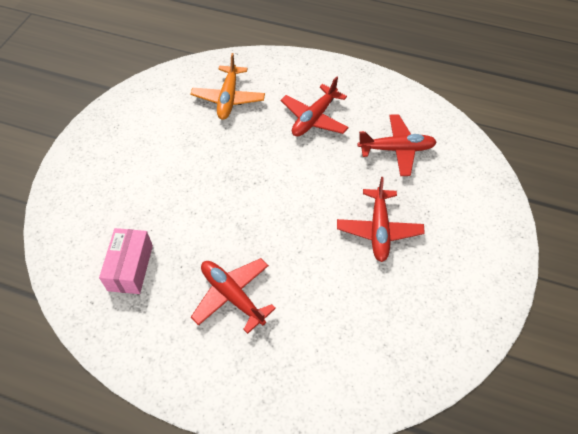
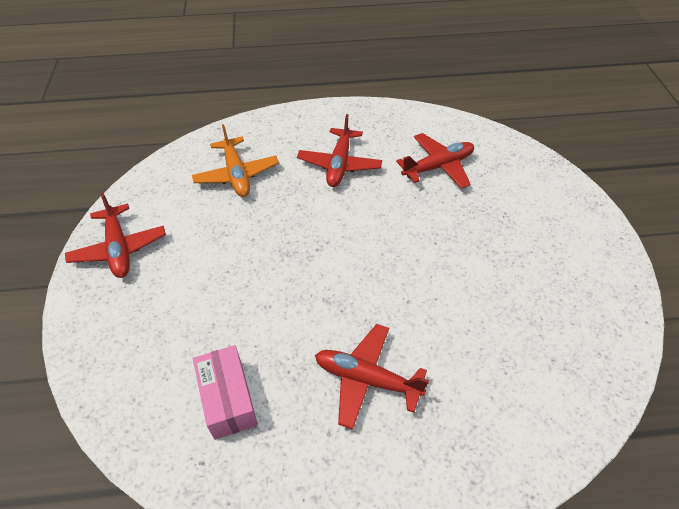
camera: 25 degrees left, 5 degrees down
red plane [337,177,425,262] -> red plane moved to [65,192,166,278]

